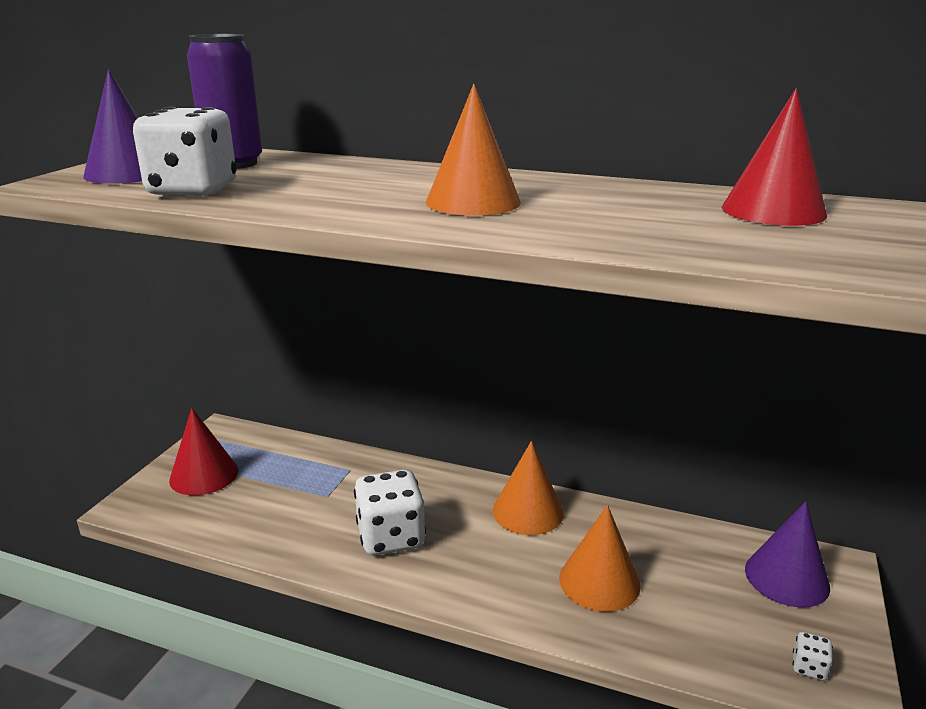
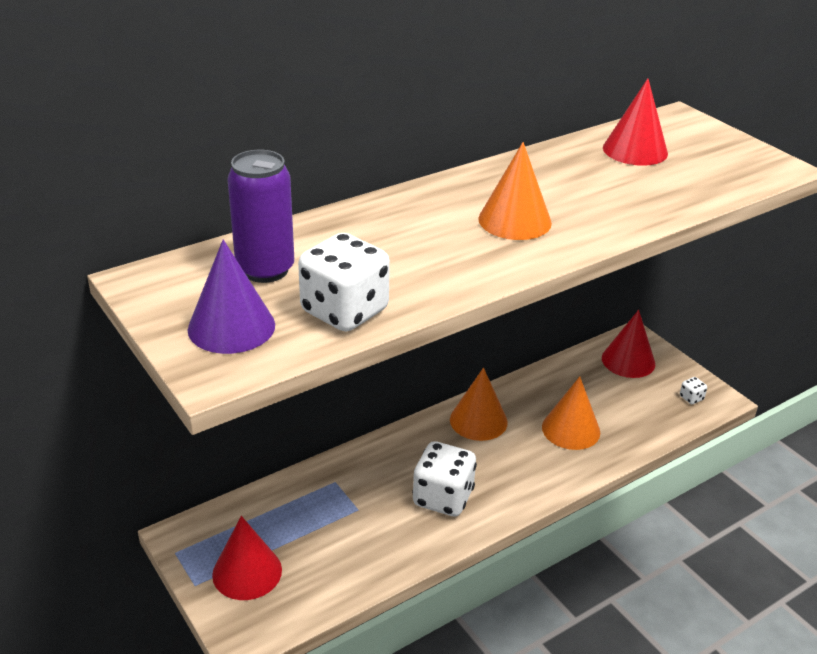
camera: 55 degrees left, 10 degrees up
purple cone [745,502,830,608] -> red cone [602,310,656,378]

